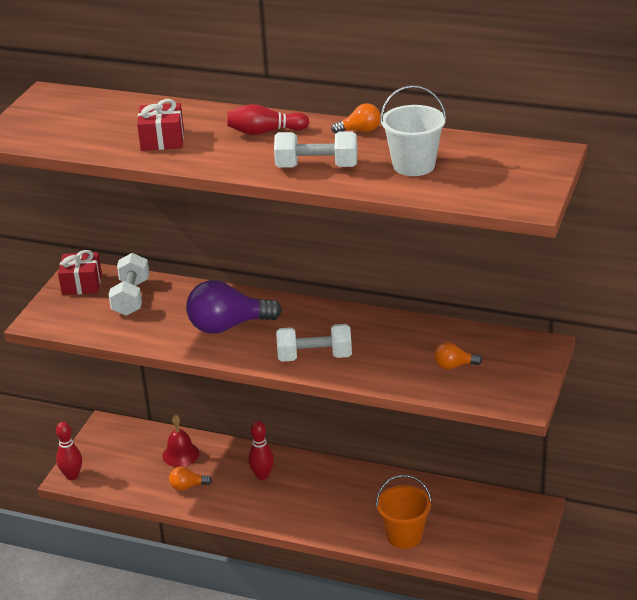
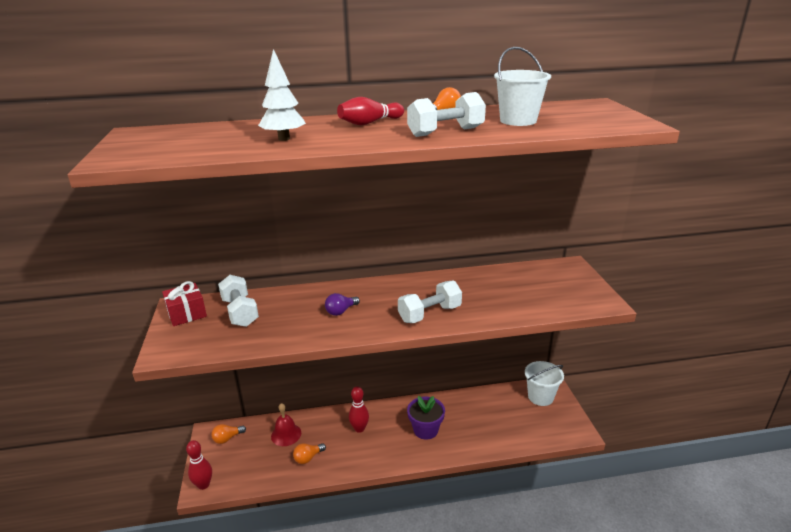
camera: 30 degrees left, 5 degrees down
red gift [137,99,184,151] -> white tree [258,49,306,141]
purple light bulb [186,280,282,334] -> purple light bulb [325,293,360,316], size x0.49
orange bucket [376,475,432,549] -> none
orange light bulb [434,342,482,370] -> orange light bulb moved to [211,424,246,444]
none -> purple flower pot [407,396,445,440]
none -> white bucket [525,361,564,406]

